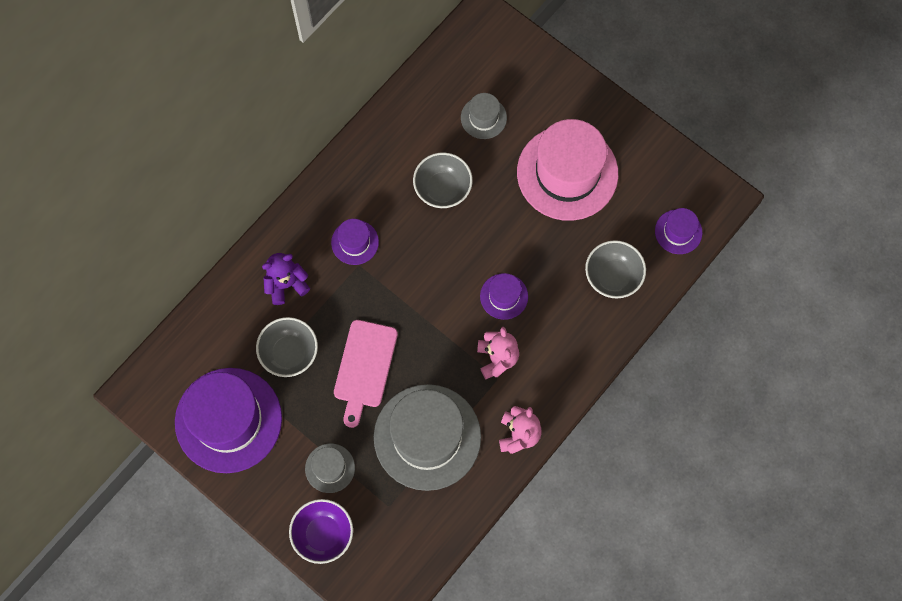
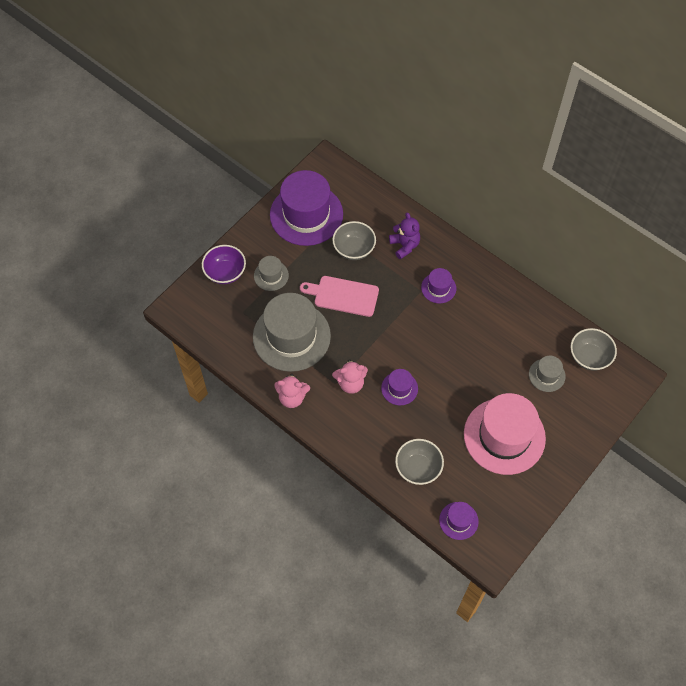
camera: 90 degrees right, 10 degrees down
grey bowl [413,152,473,208] -> grey bowl moved to [571,328,617,371]

